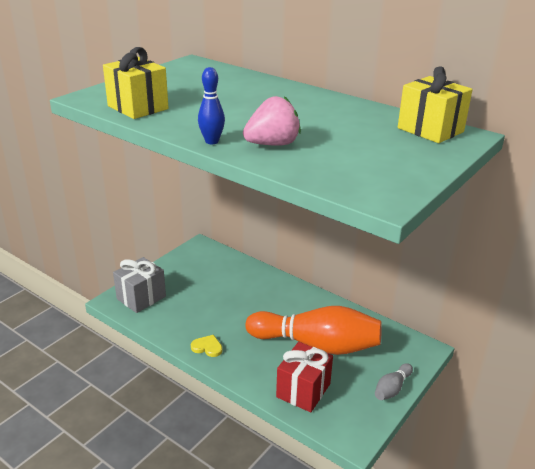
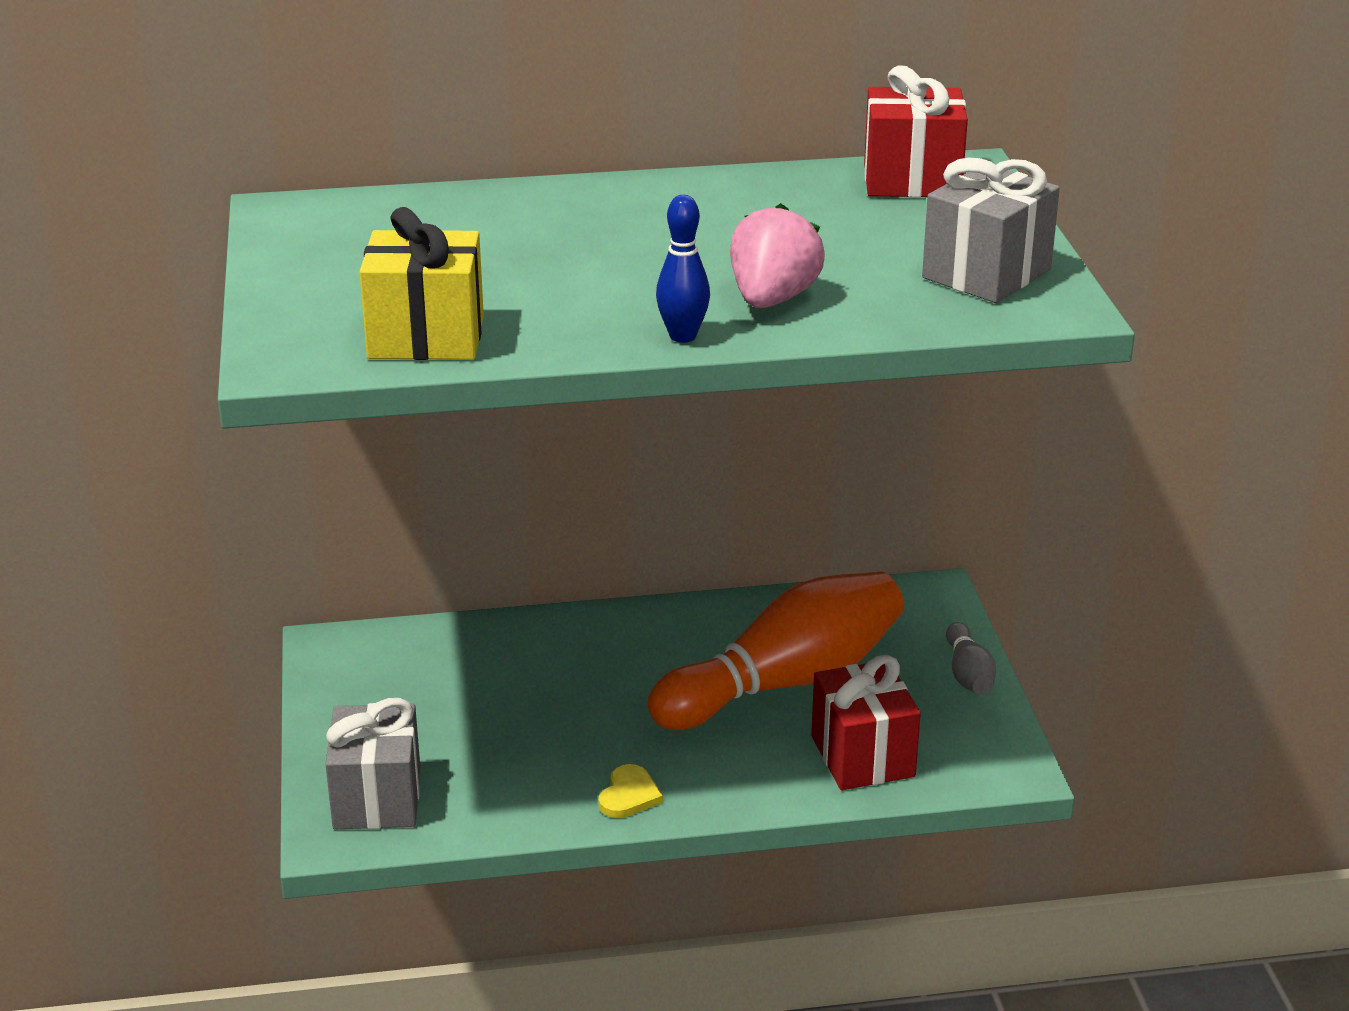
camera: 45 degrees left, 0 degrees up
yellow heart [191,335,223,357] -> yellow heart turned 135 degrees clockwise [599,764,663,818]
yellow gift [398,66,473,143] -> red gift [864,66,968,198]
none -> grey gift [922,158,1060,303]

